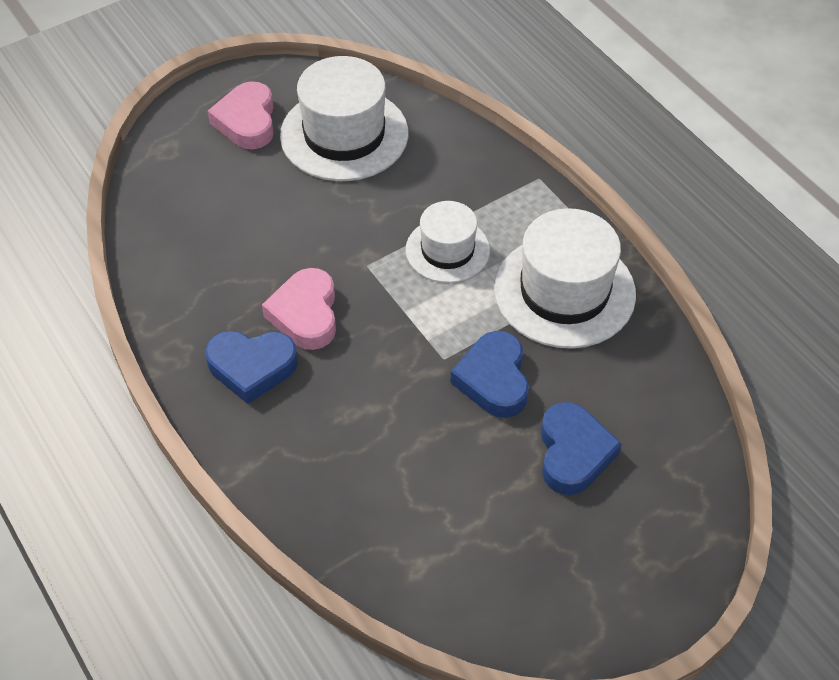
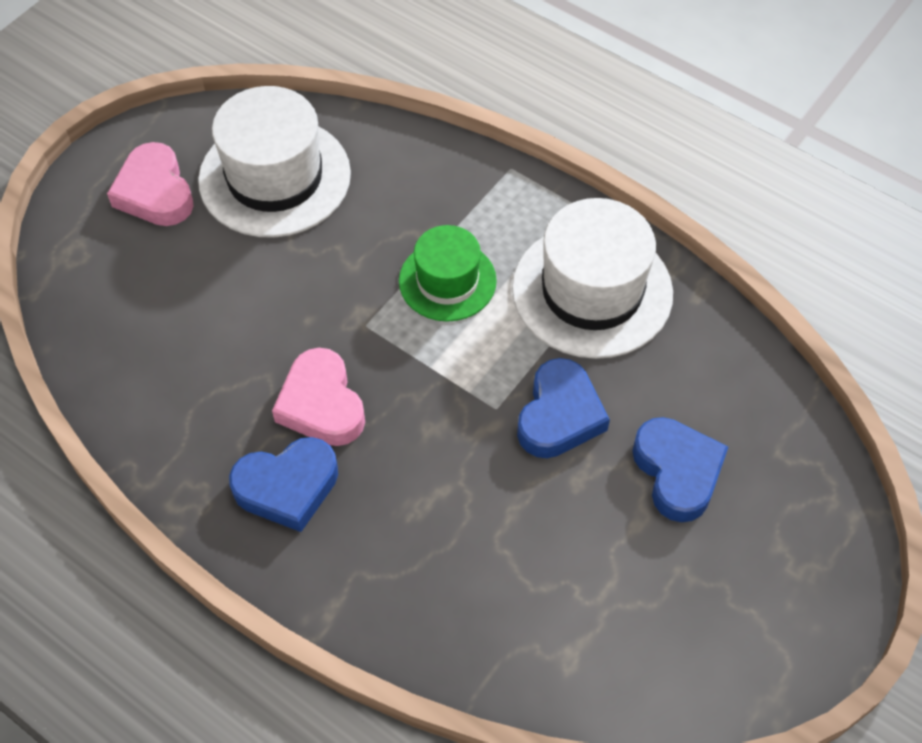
camera: 20 degrees left, 5 degrees up
white hat [406,201,490,283] -> green hat [399,225,497,322]
blue heart [451,331,529,418] -> blue heart turned 135 degrees counterclockwise [517,358,610,458]

